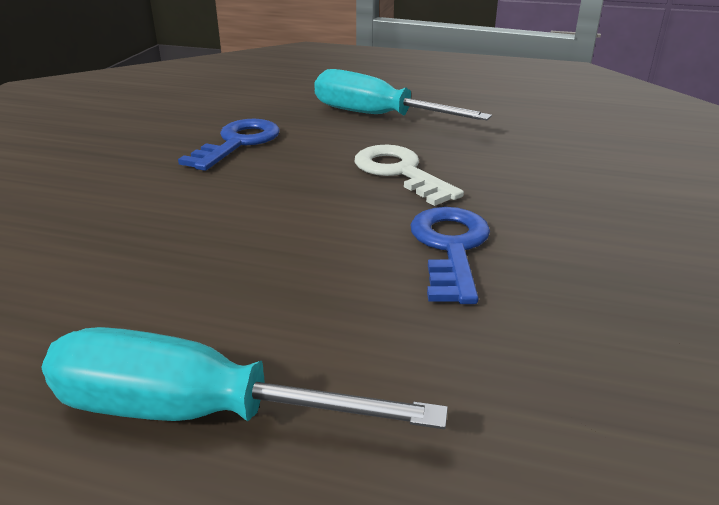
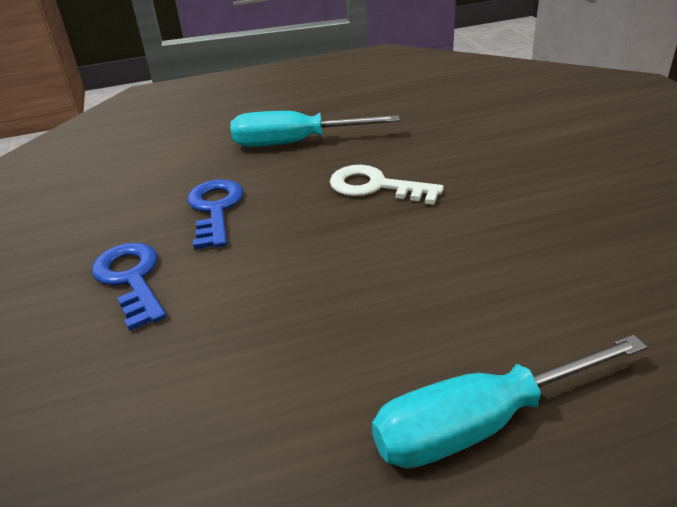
camera: 30 degrees left, 5 degrees up
blue key [410,207,490,304] -> blue key moved to [92,243,166,331]

